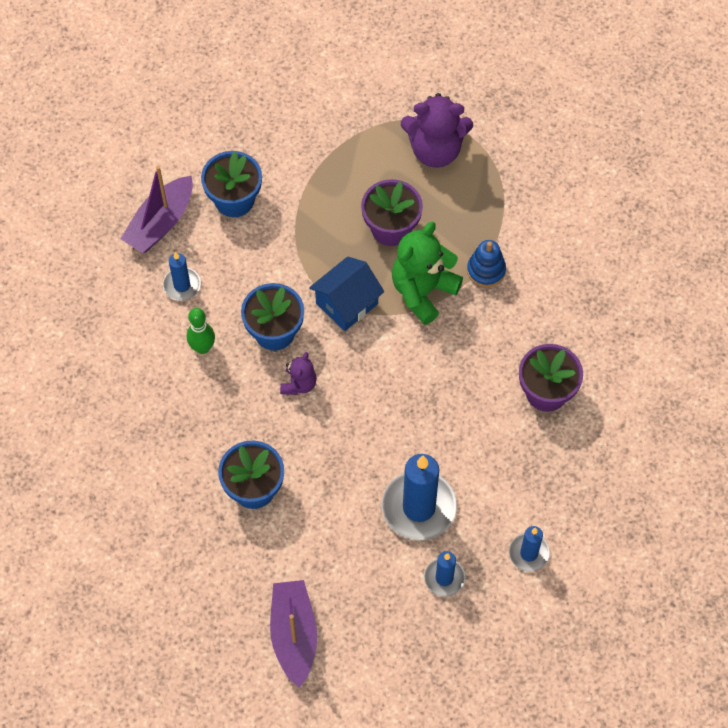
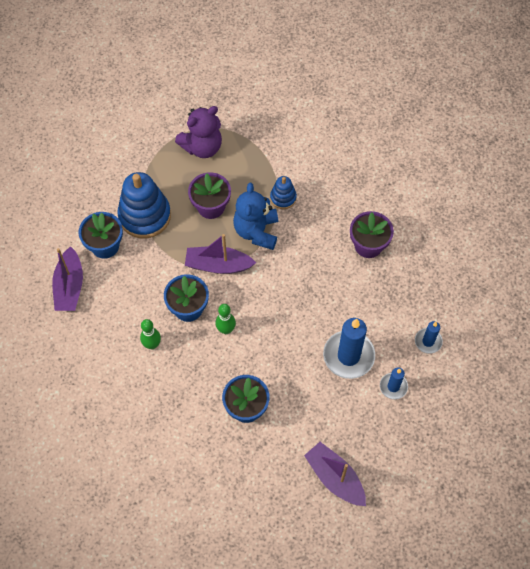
camera: 35 degrees left, 0 degrees up
blue candle [163,252,201,301] -> none
purple teddy bear [280,352,317,395] -> green bowling pin [215,304,236,334]
blue house [309,257,384,331] -> purple boat [185,234,256,274]
green teddy bear [392,222,463,325] -> blue teddy bear [233,183,278,250]
none -> blue stacking toy [117,172,171,238]

